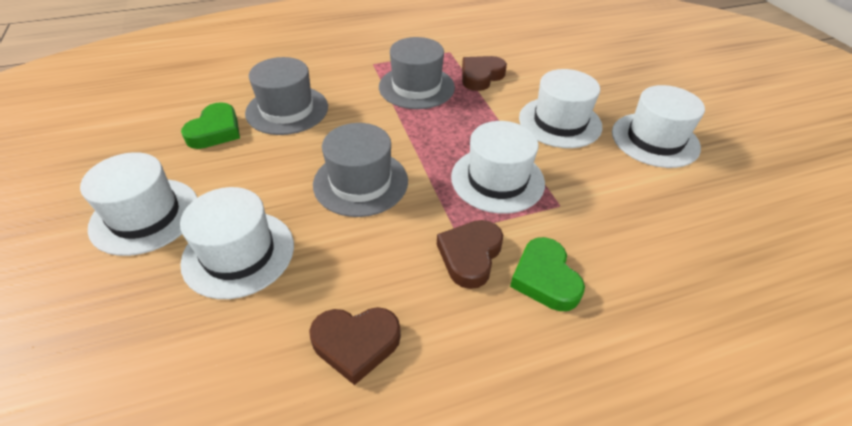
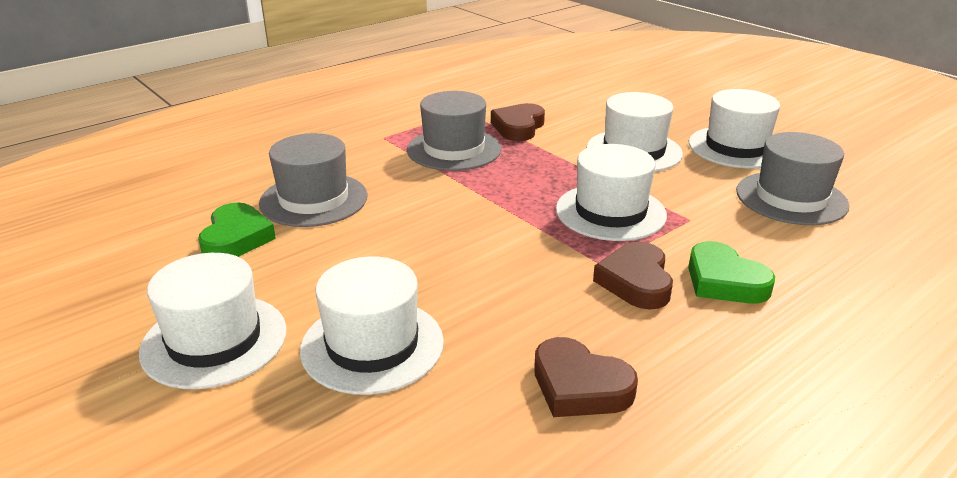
camera: 20 degrees left, 15 degrees down
brown heart [309,307,401,385] -> brown heart turned 60 degrees clockwise [534,337,638,417]
grey hat [313,123,408,217] -> grey hat moved to [736,132,849,225]

